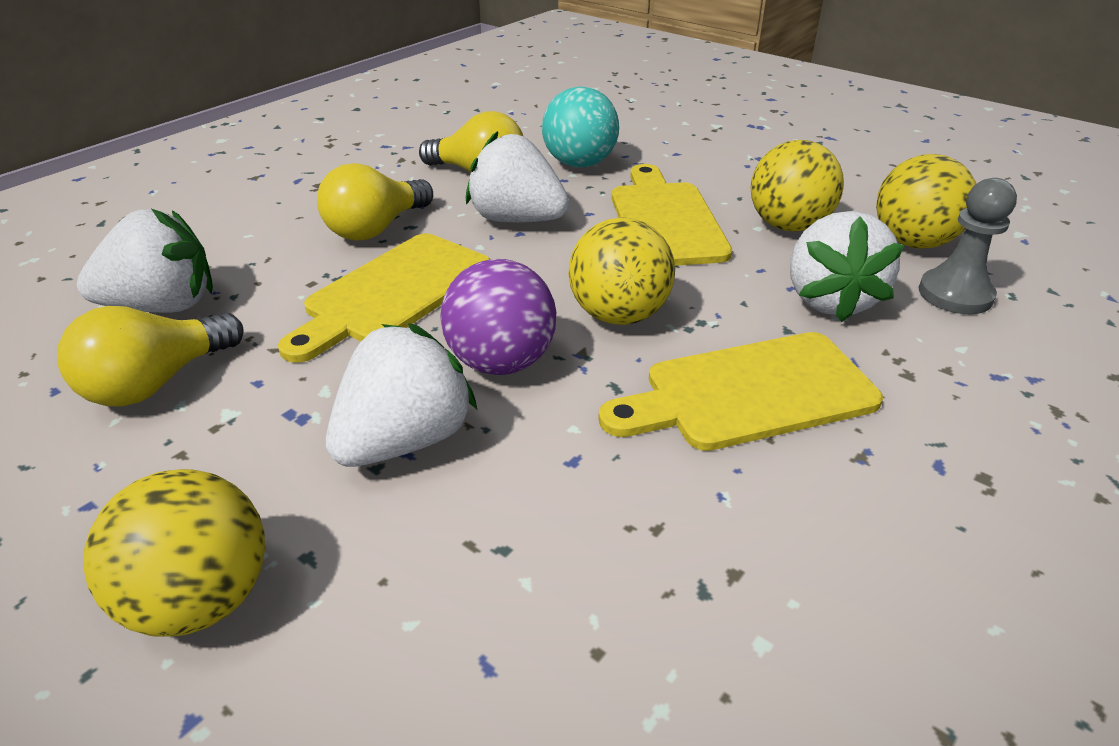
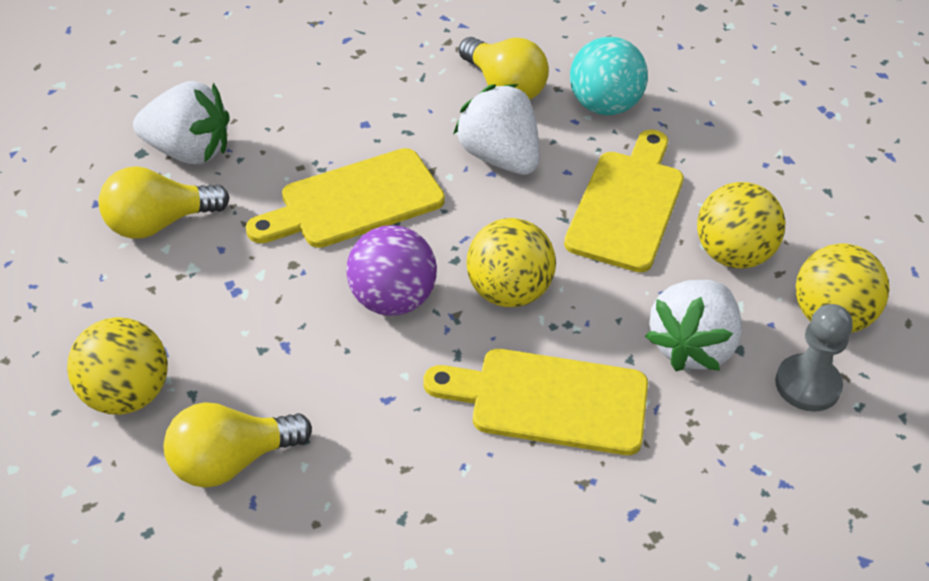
camera: 25 degrees right, 10 degrees up
yellow light bulb [317,163,433,241] -> yellow light bulb moved to [164,402,312,488]
white strawberry [326,323,477,467] -> none

